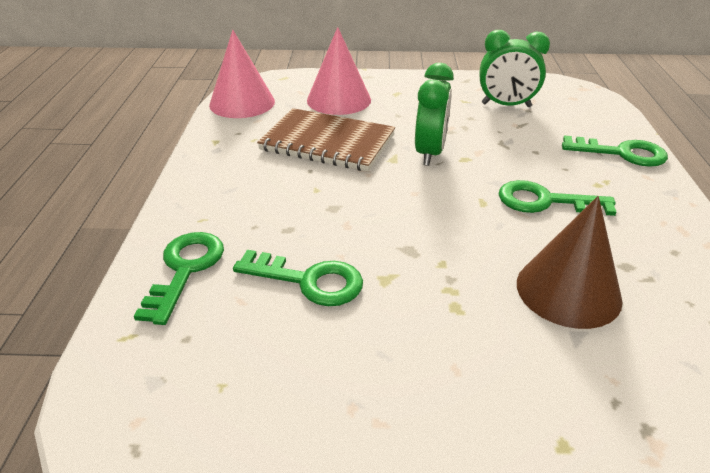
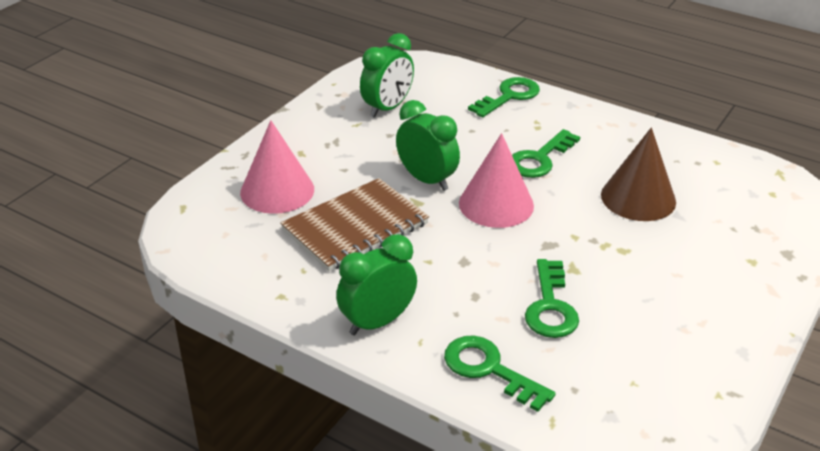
camera: 60 degrees left, 0 degrees up
pink cone [209,30,275,118] -> pink cone moved to [459,133,534,228]
green key [233,250,363,306] -> green key turned 135 degrees clockwise [525,259,579,338]
none -> green clock [336,234,417,335]

